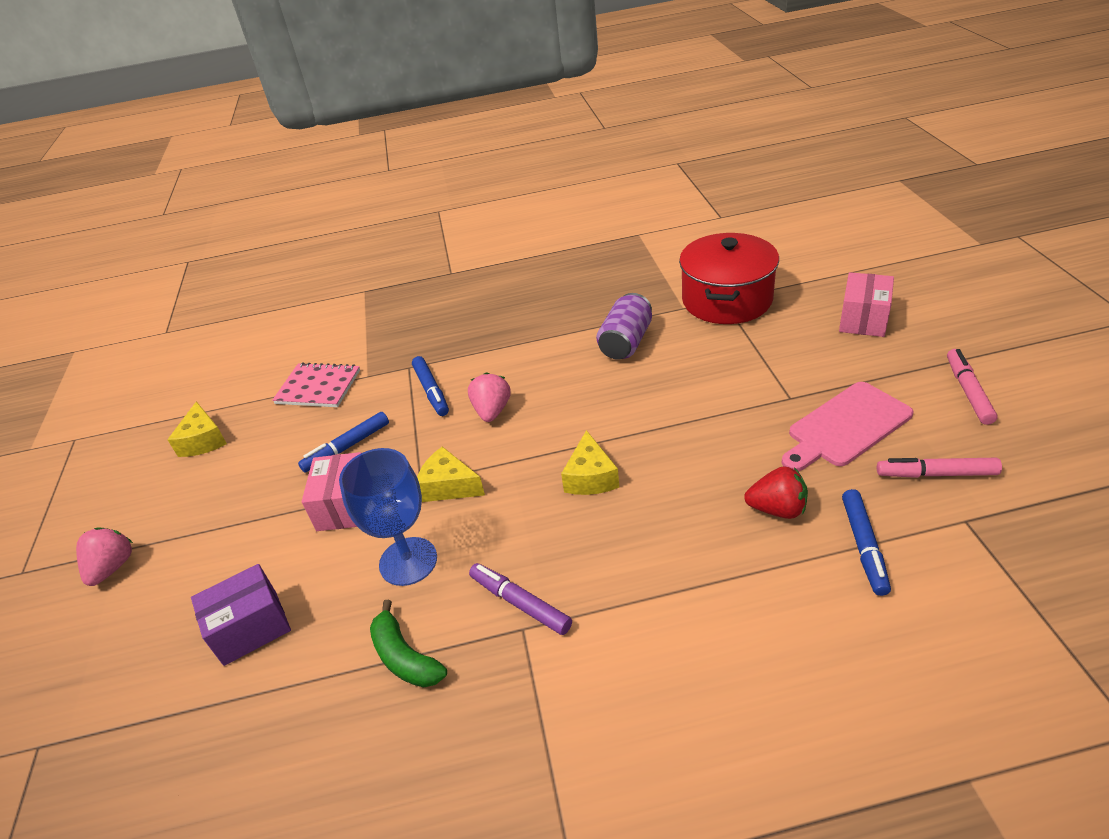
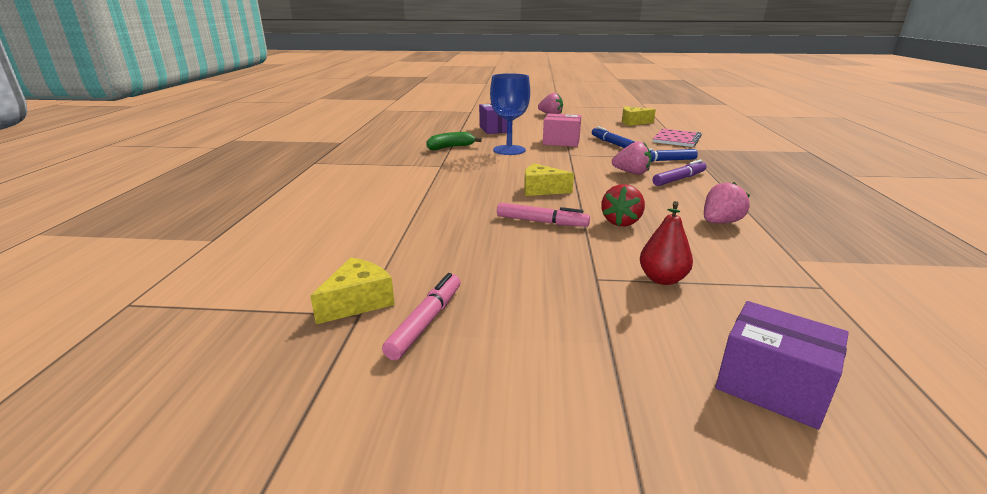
camera: 100 degrees right, 15 degrees down
yellow cheese [417,447,485,502] -> yellow cheese moved to [310,258,395,324]
purple marker [469,563,572,635] -> purple marker moved to [652,159,707,186]
purple can [596,293,652,360] -> pink strawberry [704,182,750,224]
red pot [679,233,779,324] -> none
red strawberry [744,466,808,519] -> red strawberry moved to [601,184,645,226]
pink cutting board [781,382,913,471] -> none
pink box [839,272,894,337] -> purple box [715,301,849,430]
blue marker [842,489,891,596] -> none
pink marker [947,349,998,425] -> pink marker moved to [497,203,590,227]
none -> red pear [640,201,693,285]

